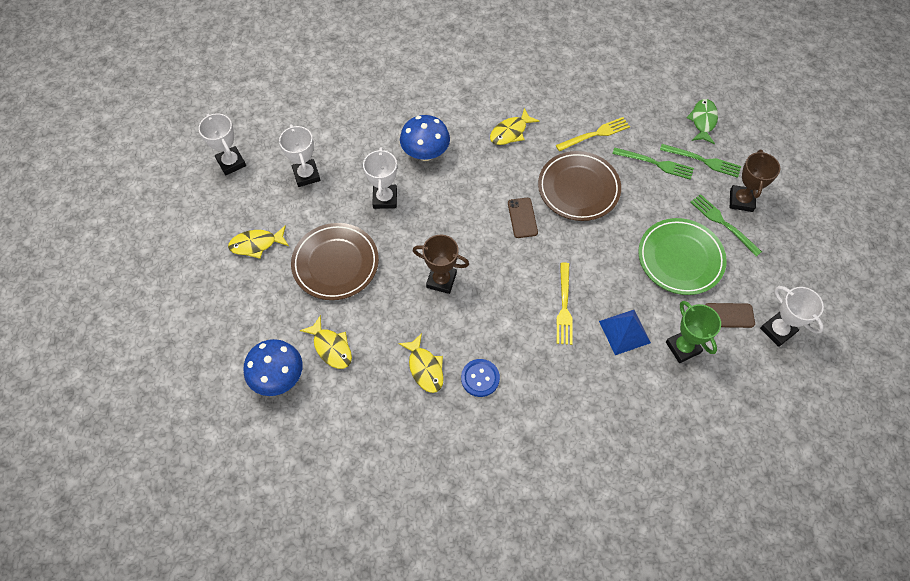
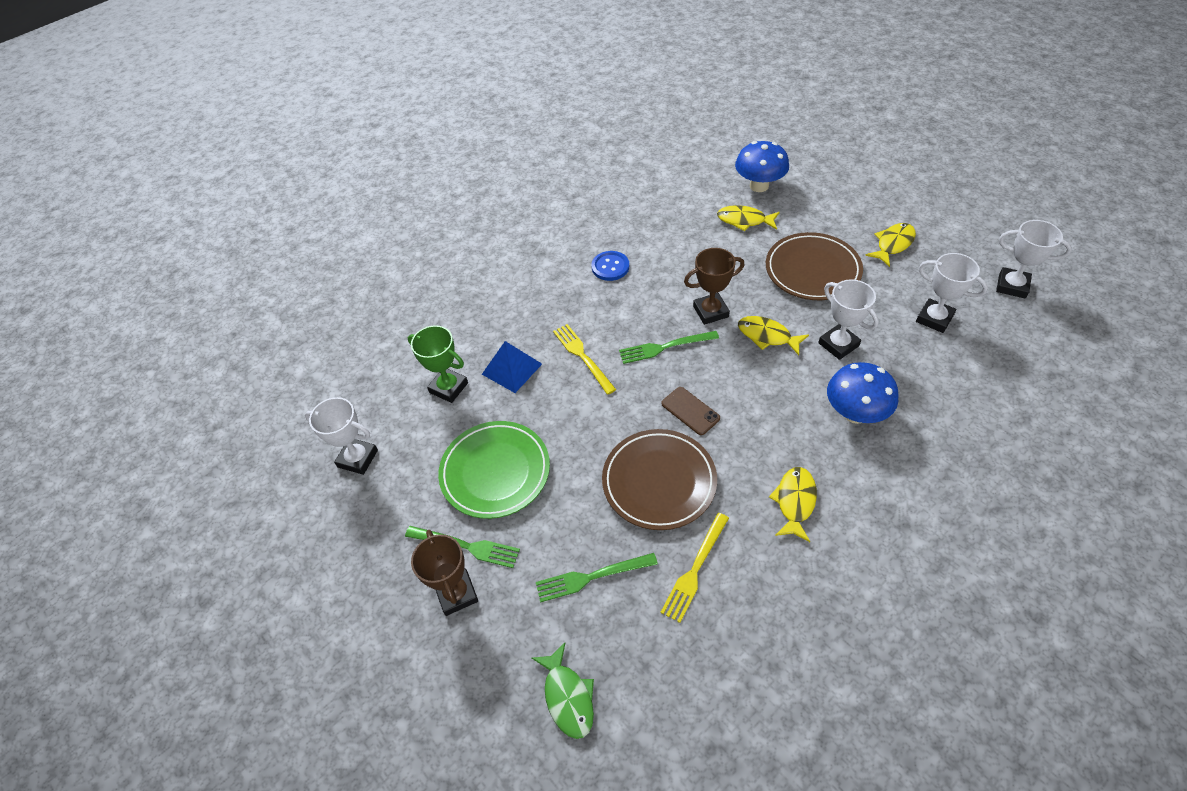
camera: 150 degrees right, 10 degrees down
yellow fish [398,333,444,393] -> yellow fish moved to [738,316,809,355]
green fork [660,144,741,178] -> green fork moved to [619,331,719,364]
brown phone [705,303,755,328] -> none

